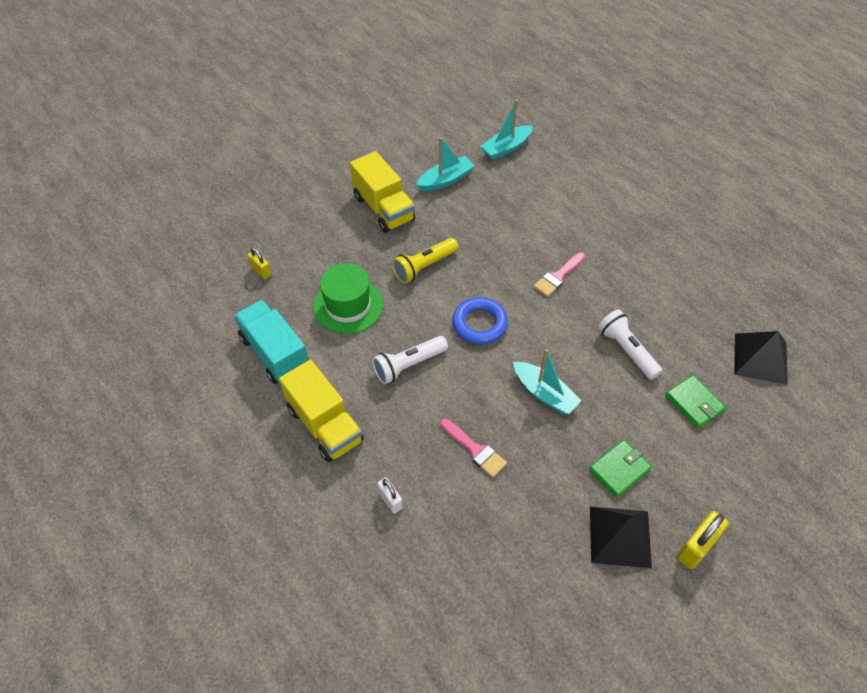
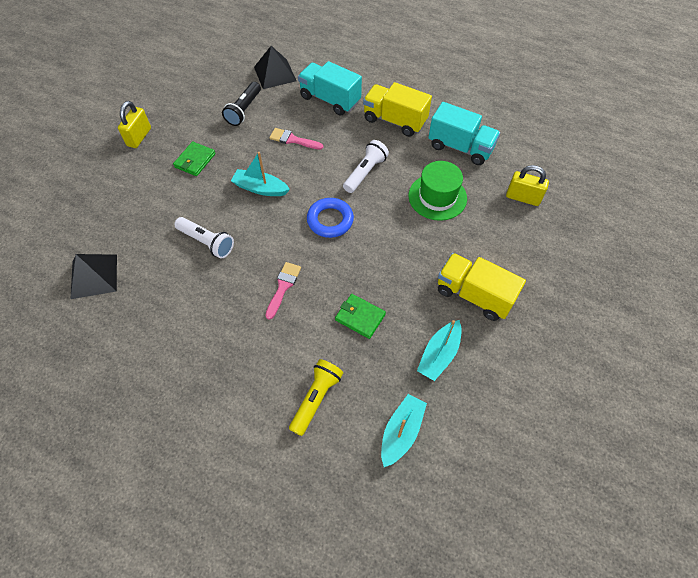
camera: 155 degrees right, 5 degrees up
yellow padlock [247,248,272,279] -> yellow padlock [506,165,549,206], size x1.61
white padlock [377,477,403,514] -> turquoise truck [298,61,362,116]
yellow flashlight [392,238,458,284] -> yellow flashlight moved to [289,359,343,436]
black pyramid [590,507,652,568] -> black pyramid moved to [254,46,297,89]
green wallet [665,375,726,429] -> green wallet moved to [335,294,386,339]
none -> black flashlight [222,82,261,126]

